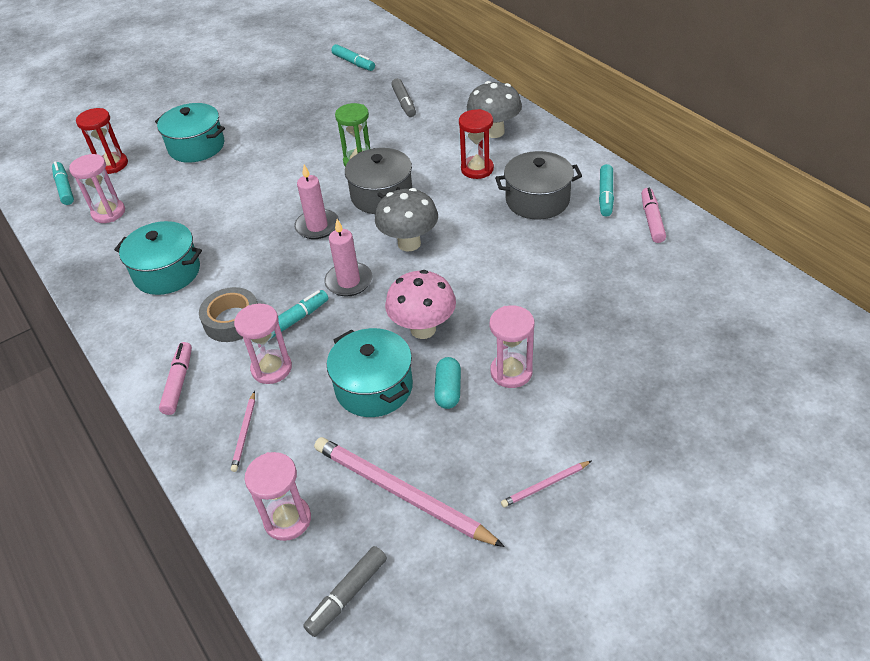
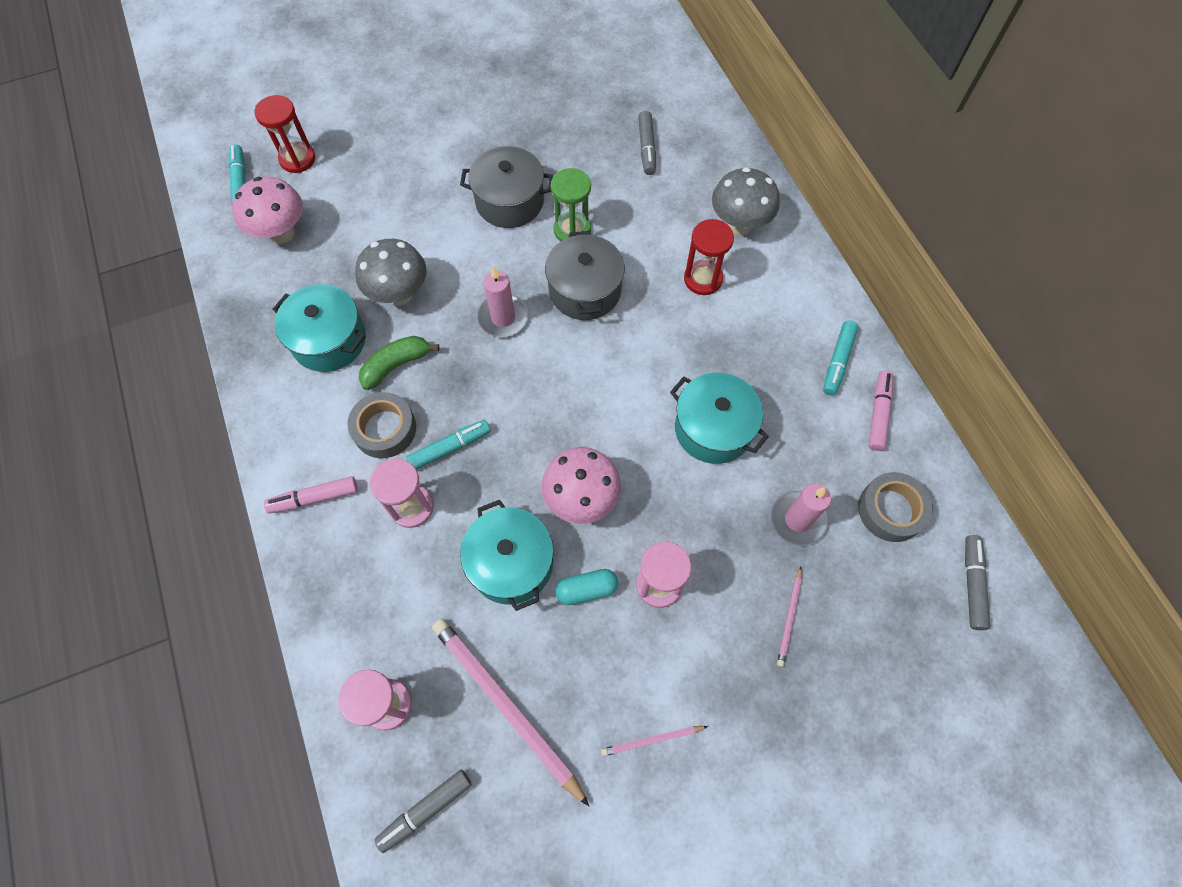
camera: 10 degrees right, 20 degrees up
pink hourglass [69,154,125,223] -> pink mushroom [232,177,303,244]
turquoise pot [155,103,225,163] -> turquoise pot moved to [670,373,769,464]
pink marker [159,342,192,415] -> pink marker turned 120 degrees counterclockwise [264,476,358,513]
pink pencil [231,391,255,472] -> pink pencil moved to [777,566,802,667]
pink candle [324,219,372,297] -> pink candle moved to [770,484,831,546]
turquoise marker [331,44,375,71] -> none
grey mushroom [375,188,438,252] -> grey mushroom moved to [355,239,427,306]
turquoise capsule [434,357,461,409] -> turquoise capsule turned 60 degrees clockwise [555,569,618,605]
grey pot [495,151,582,220] -> grey pot moved to [460,146,554,228]
none -> green banana [359,336,440,390]
none -> grey tape [858,472,933,542]
none -> grey marker [965,535,990,630]

